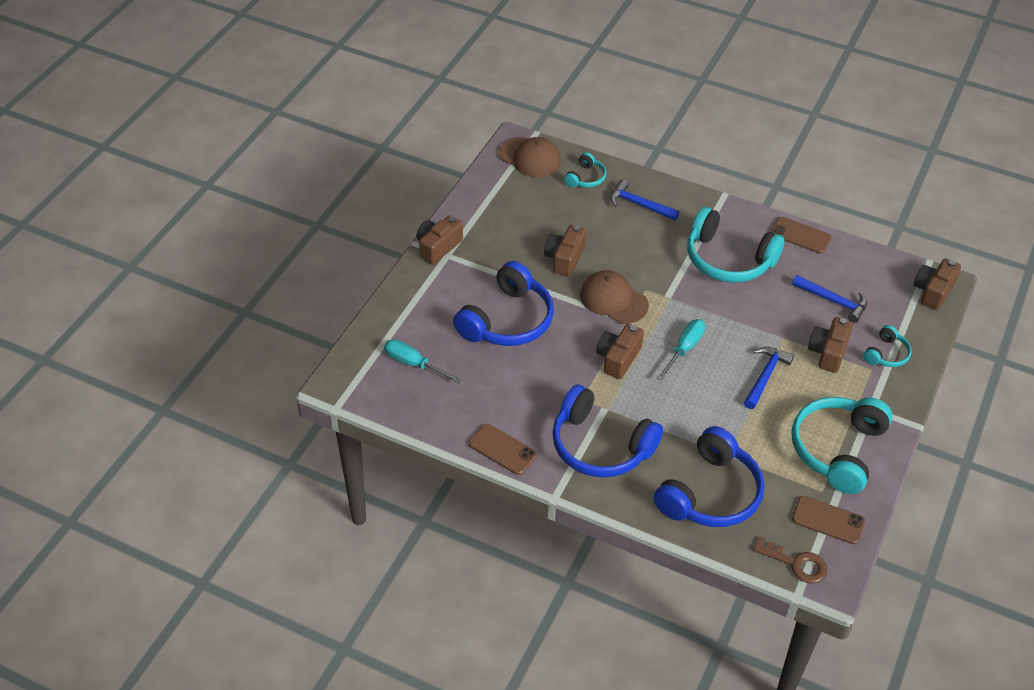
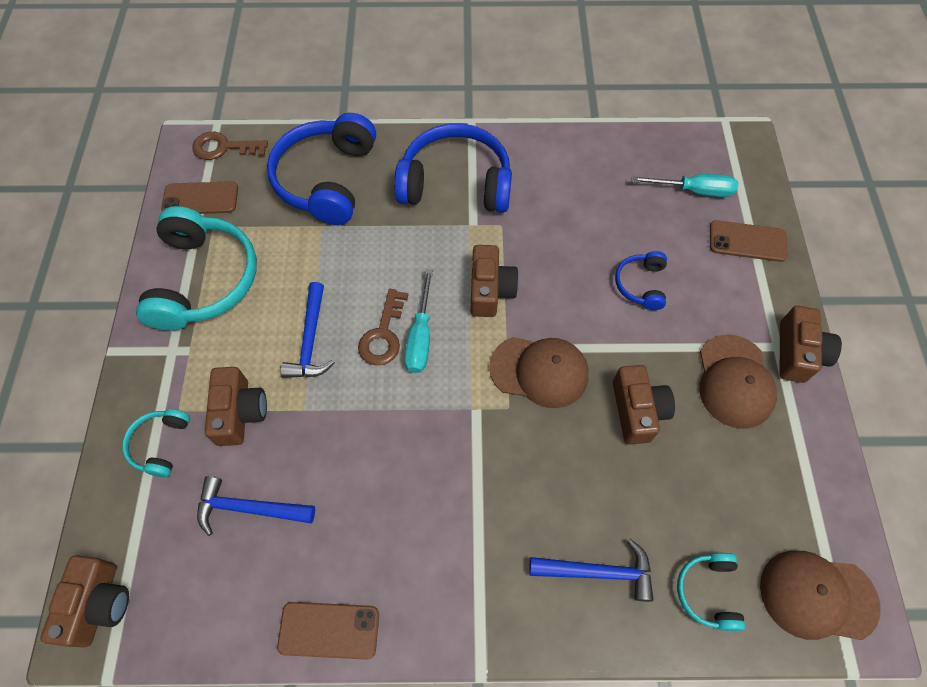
camera: 155 degrees right, 15 degrees up
blue headphones [453,261,554,346] -> blue headphones [615,251,667,310], size x0.48
brown phone [469,424,537,475] -> brown phone moved to [710,220,788,262]
turquoise headphones [687,207,785,283] -> none
none -> brown key [358,289,408,365]
none -> brown cap [700,334,777,429]

